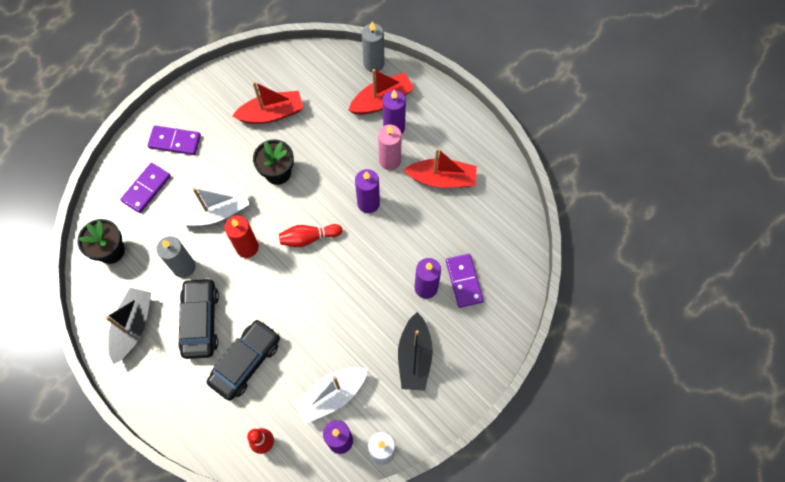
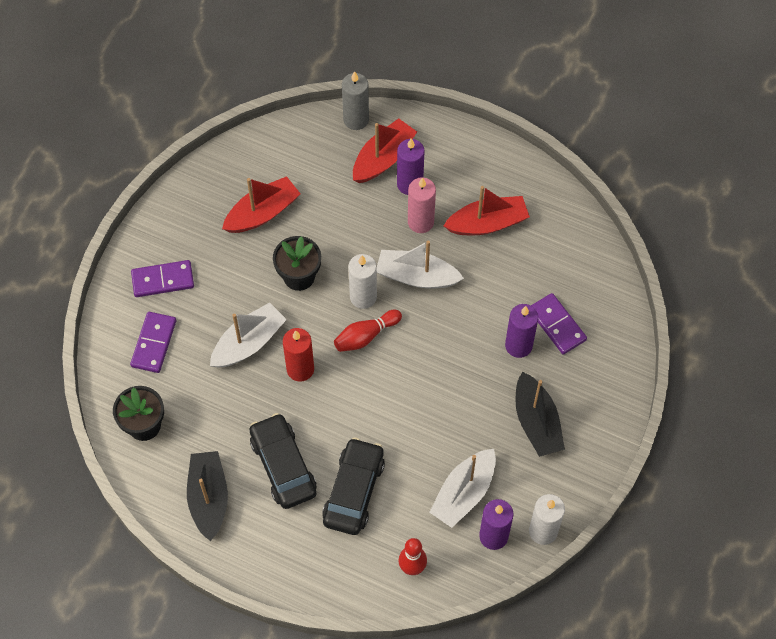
camera: 20 degrees left, 5 degrees down
grey candle [156,236,196,278] -> none
purple candle [355,169,380,213] -> white boat [377,240,464,289]
none -> white candle [348,254,377,309]

